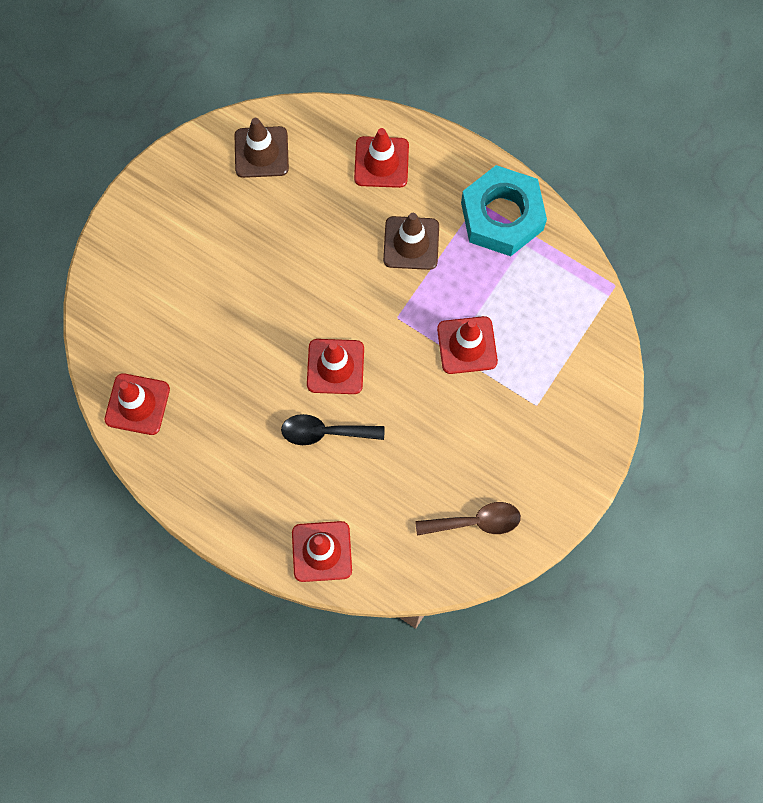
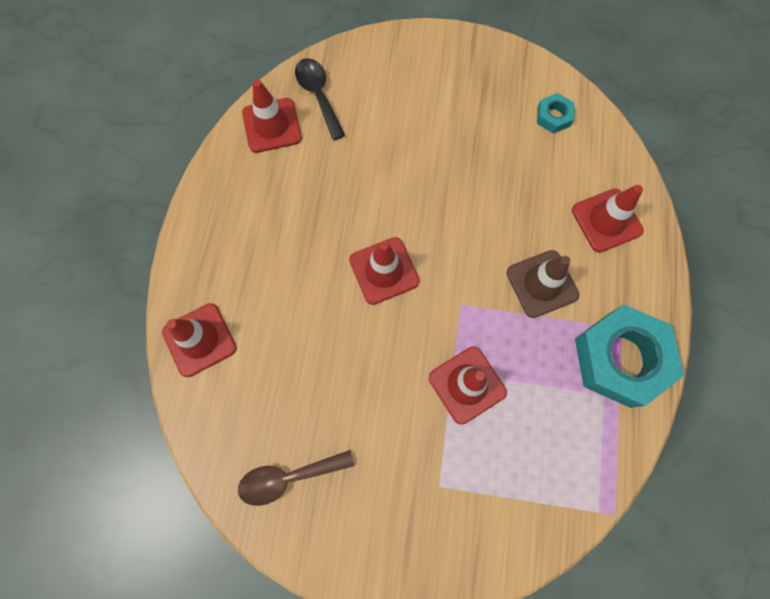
camera: 65 degrees right, 0 degrees up
brown traffic cone [235,118,289,178] -> turquoise nut [537,93,574,134]
black spoon [281,414,384,445] -> black spoon moved to [295,58,345,140]
brown spoon [415,502,521,536] -> brown spoon turned 105 degrees clockwise [238,450,354,506]

